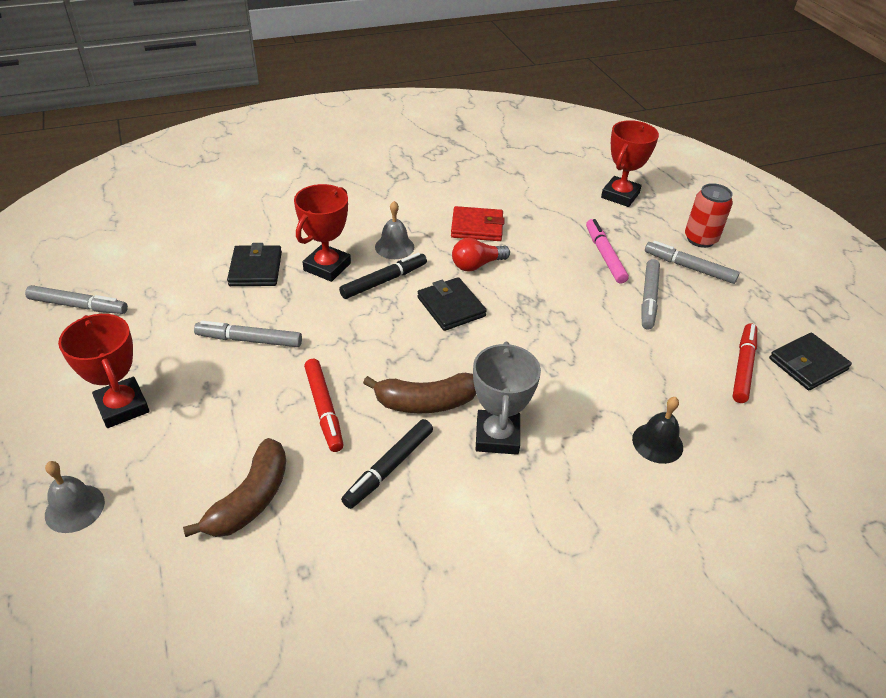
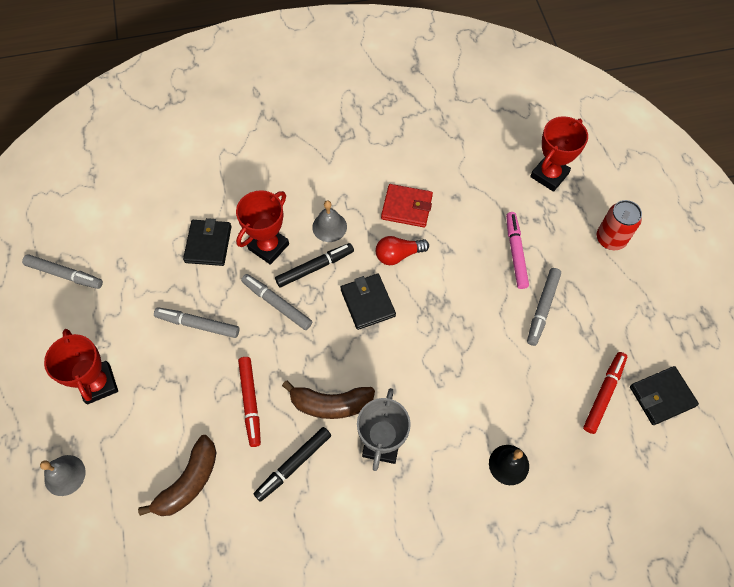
camera: 10 degrees right, 20 degrees up
grey marker [645,241,740,284] -> grey marker moved to [241,274,312,330]

